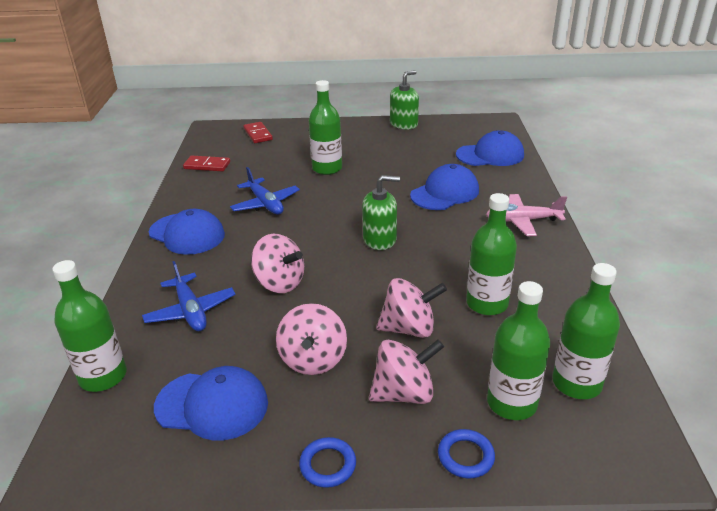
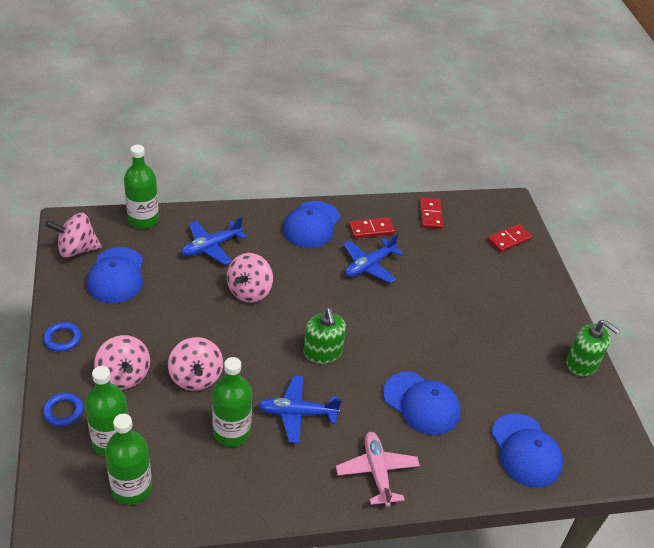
camera: 75 degrees right, 10 degrees up
pink spinning top [276,303,347,375] -> pink spinning top moved to [45,213,102,258]
green bottle [309,80,342,175] -> none
none -> blue plane [258,376,342,443]
none -> red domino [349,217,395,238]

